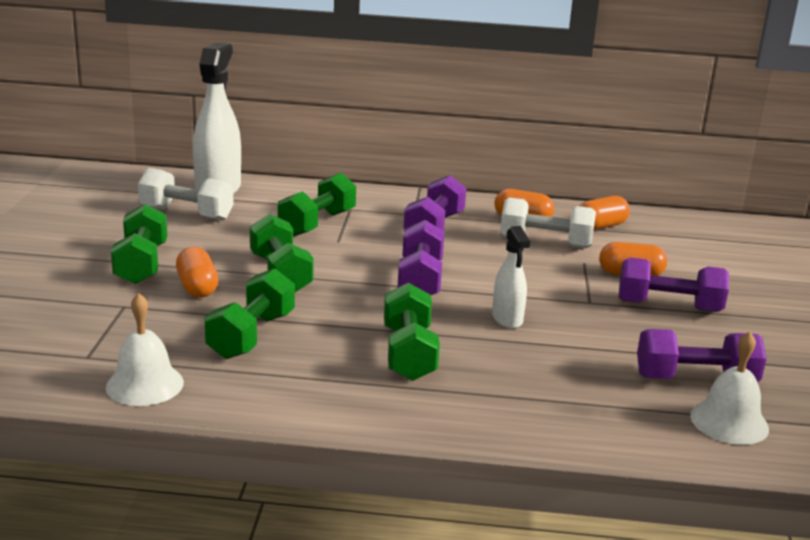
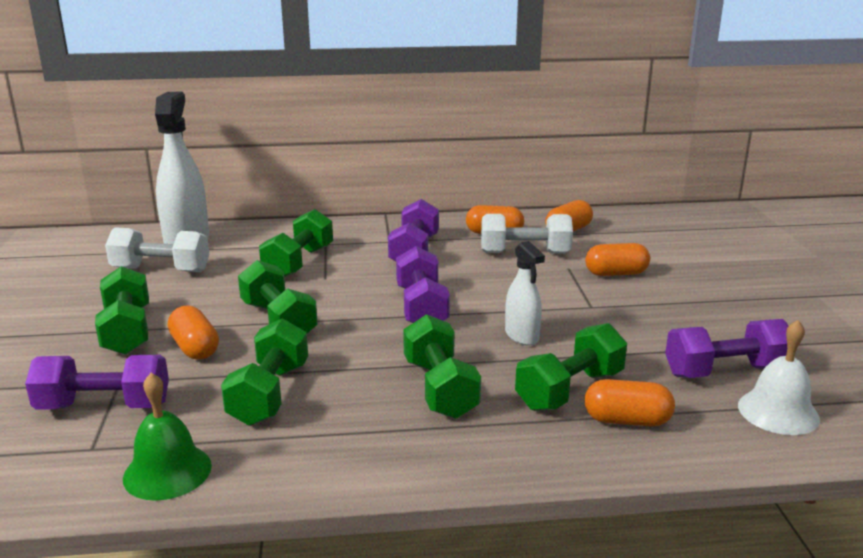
camera: 10 degrees left, 0 degrees up
white bell [106,293,184,406] -> green bell [123,373,212,501]
purple dumbbell [619,258,729,312] -> purple dumbbell moved to [25,355,169,410]
none -> green dumbbell [515,323,627,411]
none -> orange capsule [584,379,675,427]

